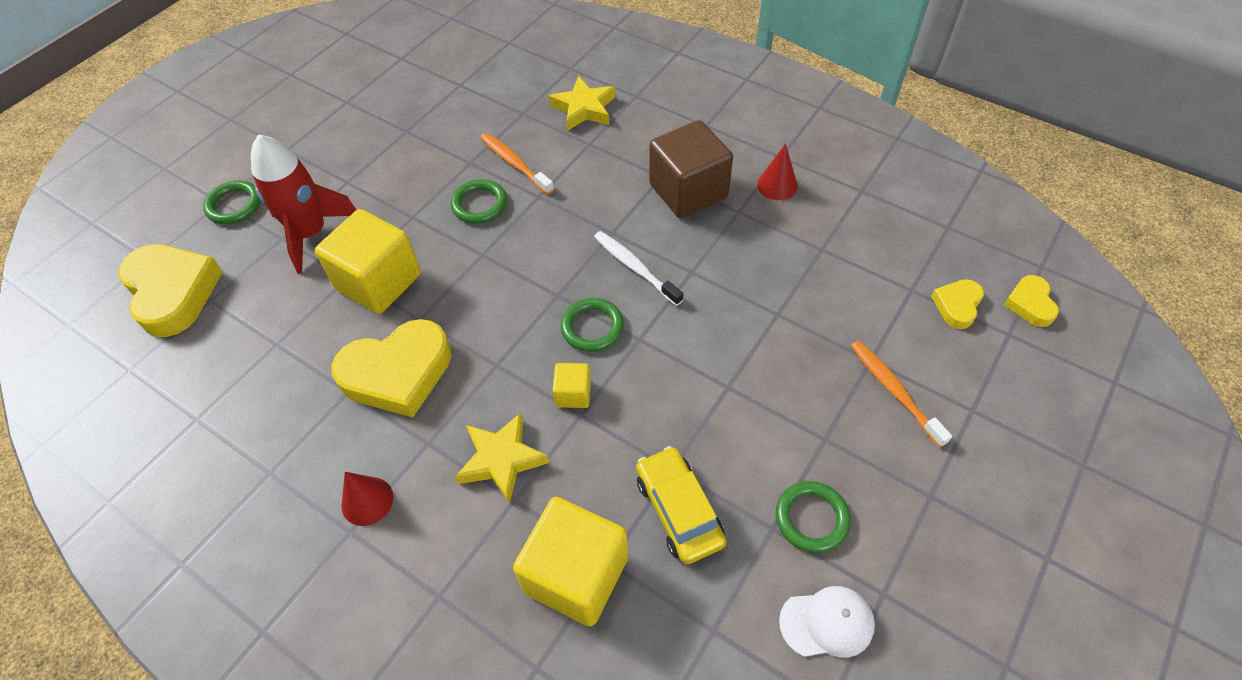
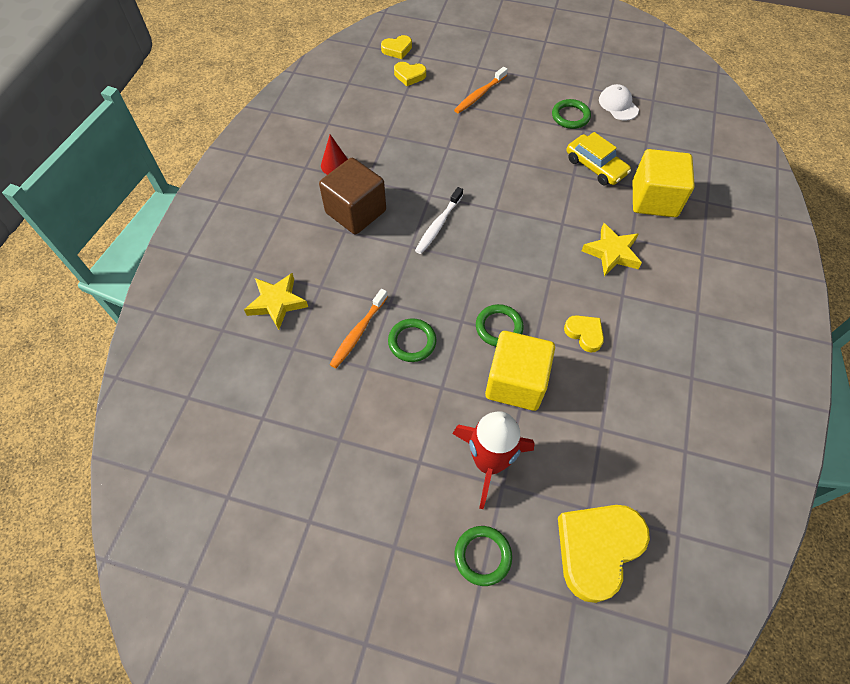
camera: 110 degrees left, 5 degrees up
yellow heart [331,319,452,417] -> yellow heart [564,315,604,353], size x0.50
red cone [341,472,393,526] -> none
yellow cube [553,363,591,408] -> none
green ring [561,298,624,352] -> green ring moved to [476,304,524,347]
yellow car [636,446,726,565] -> yellow car turned 90 degrees counterclockwise [566,132,631,185]

